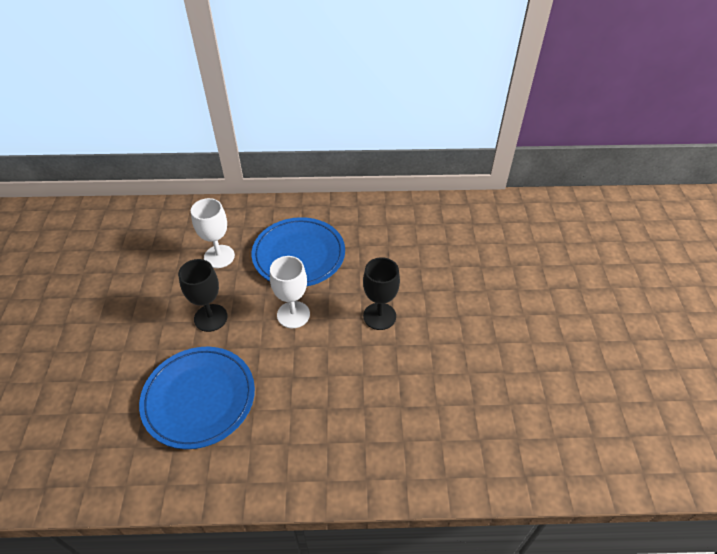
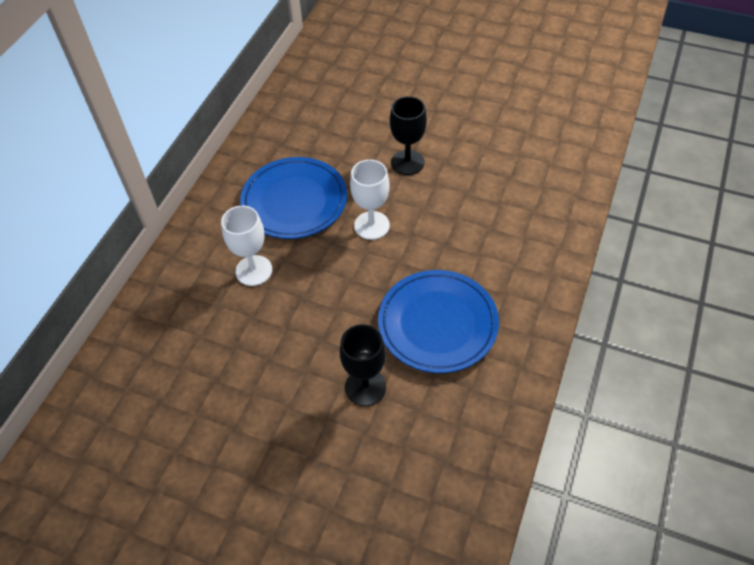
camera: 65 degrees left, 5 degrees up
black goblet [178,259,228,332] -> black goblet moved to [340,324,386,406]

